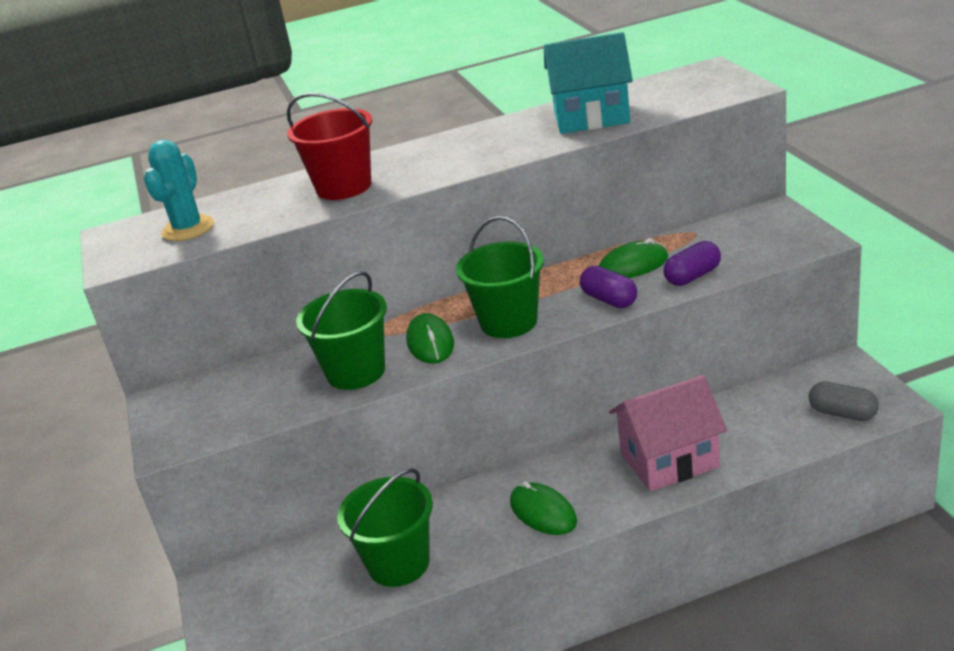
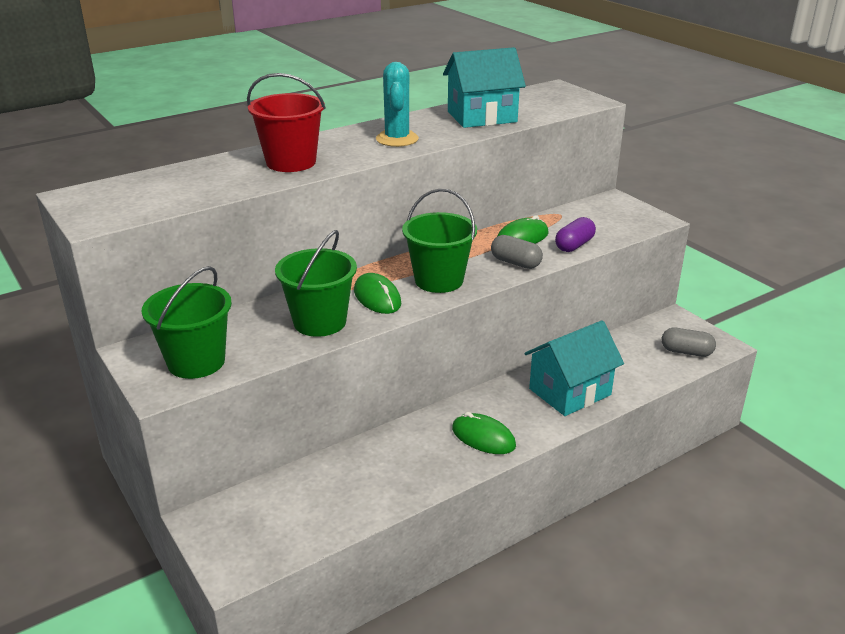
camera: 20 degrees left, 0 degrees up
turquoise cactus [144,140,214,241] -> turquoise cactus moved to [376,62,419,147]
green bucket [337,468,433,587] -> green bucket moved to [142,266,232,379]
purple capsule [580,266,637,308] -> grey capsule [491,235,543,269]
pink house [609,375,727,492] -> turquoise house [524,320,624,416]

